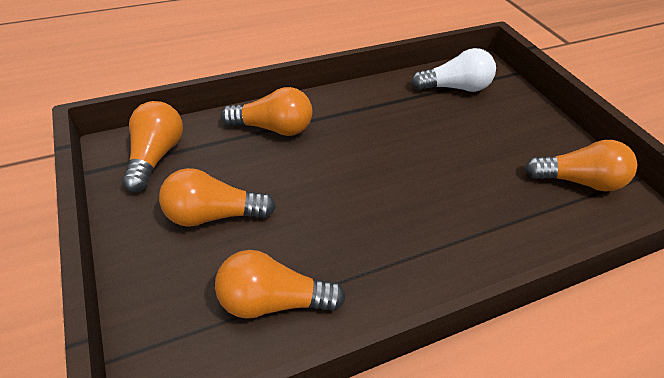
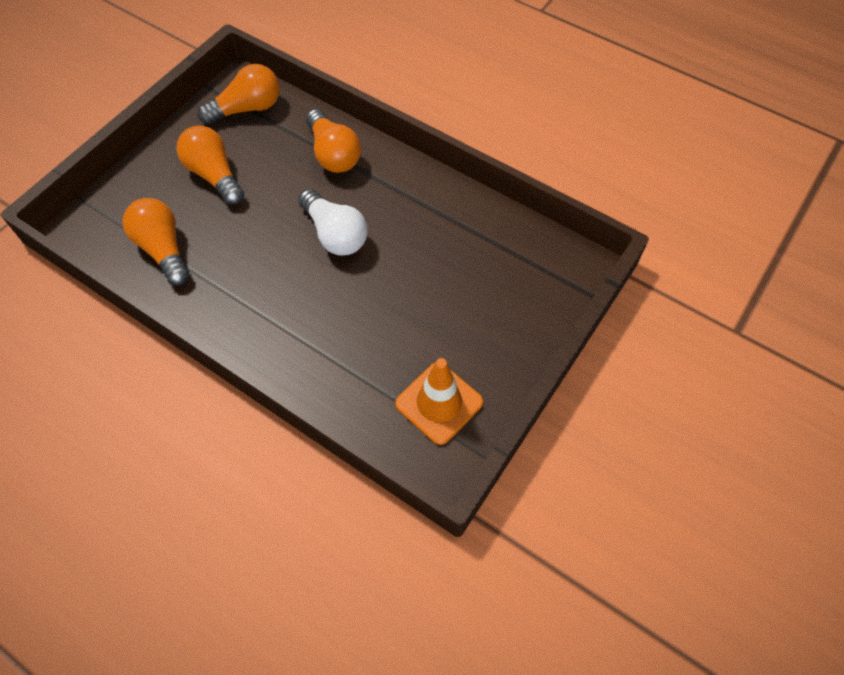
camera: 60 degrees right, 15 degrees up
white light bulb [411,48,496,92] -> white light bulb moved to [298,189,368,256]
orange light bulb [525,140,637,191] -> orange traffic cone [395,358,483,445]

